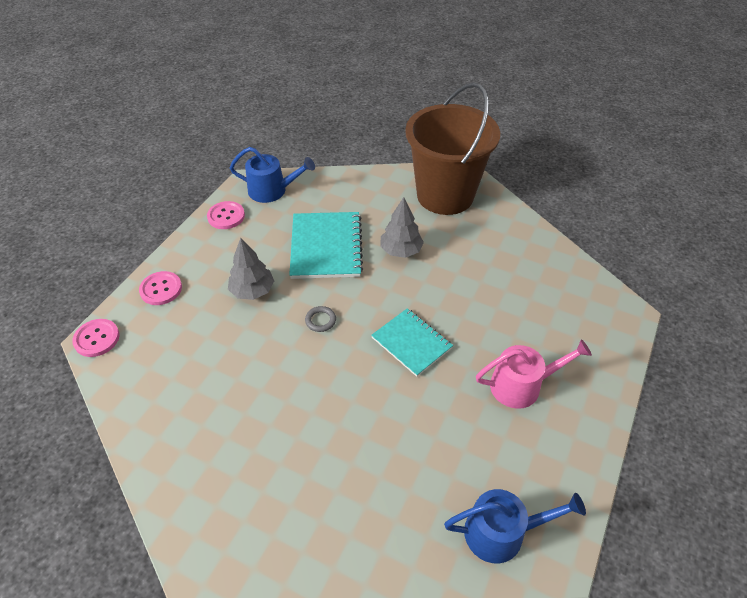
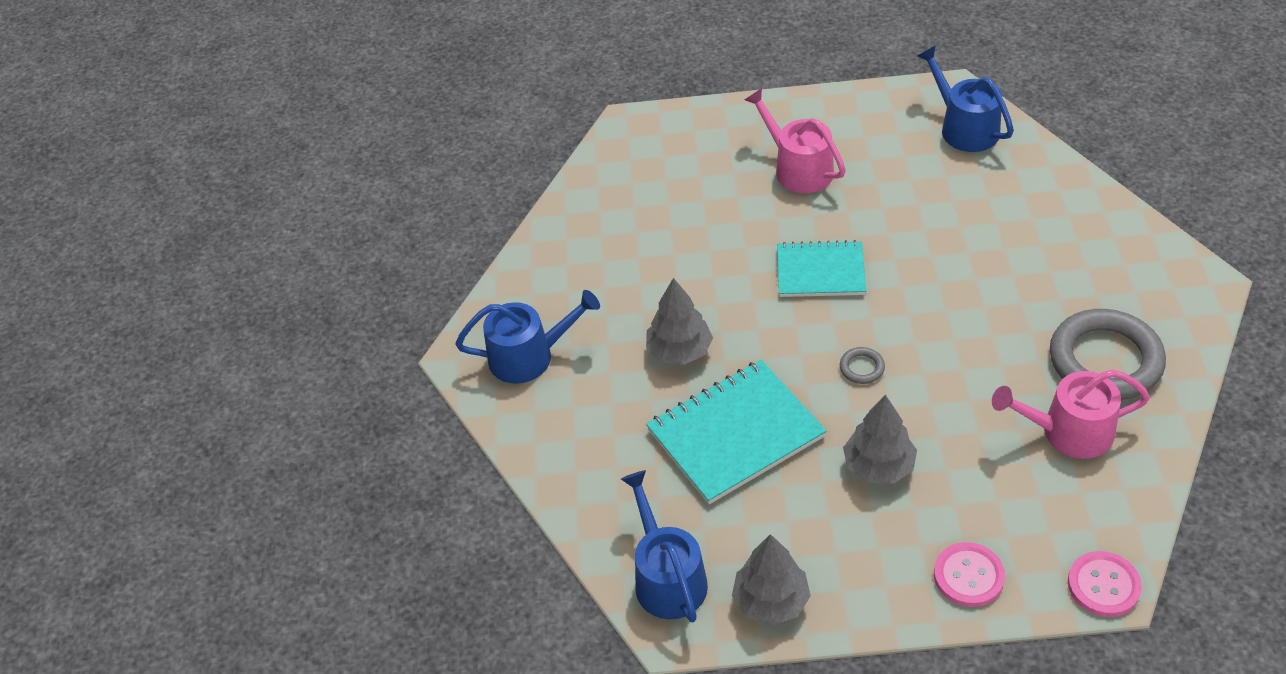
camera: 115 degrees left, 0 degrees up
pink button [207,201,245,229] -> grey tree [732,534,811,625]
turquoise notebook [371,308,453,377] -> turquoise notebook turned 75 degrees clockwise [777,240,866,297]
brown bucket [405,82,500,215] -> blue watering can [455,290,600,384]
none -> pink watering can [992,369,1150,459]
none -> grey ring [1050,309,1166,400]

